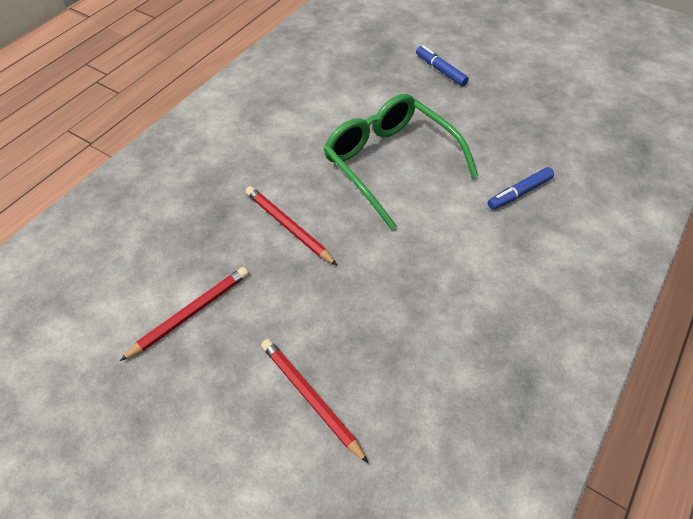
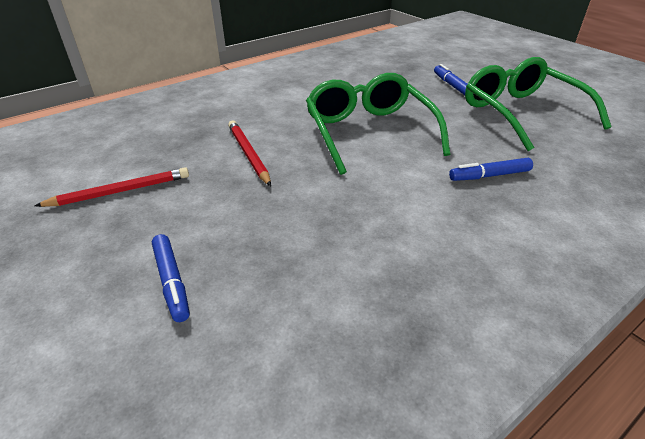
camera: 20 degrees right, 15 degrees down
red pencil [261,339,369,464] -> blue marker [152,234,190,322]
none -> green glasses [465,57,612,151]

